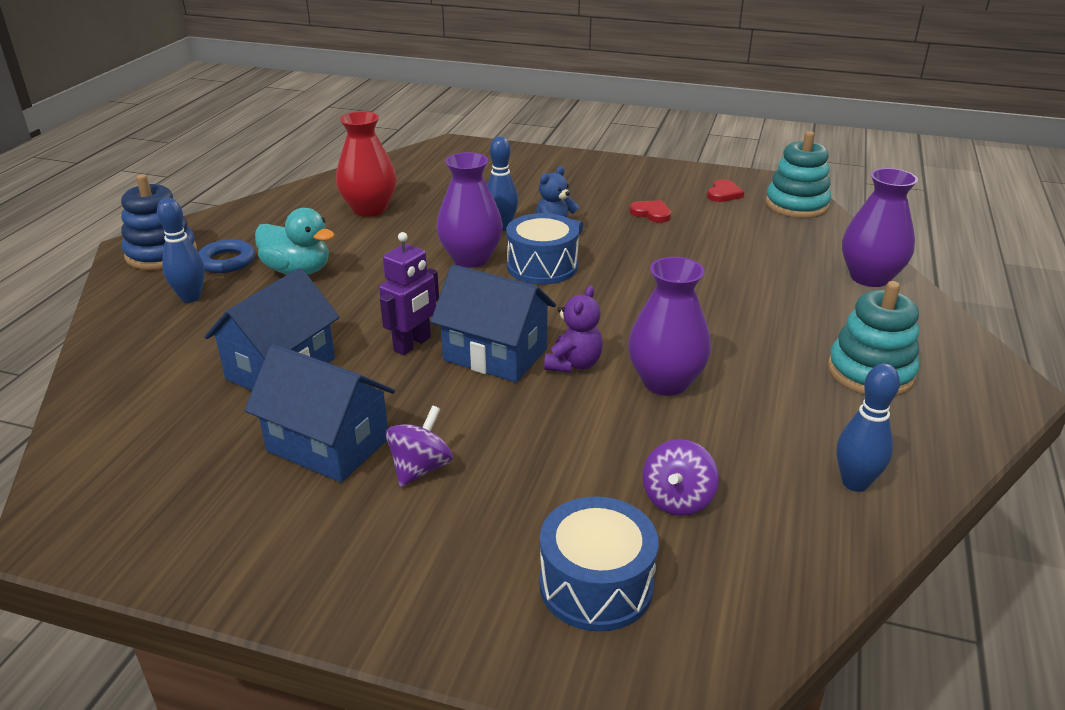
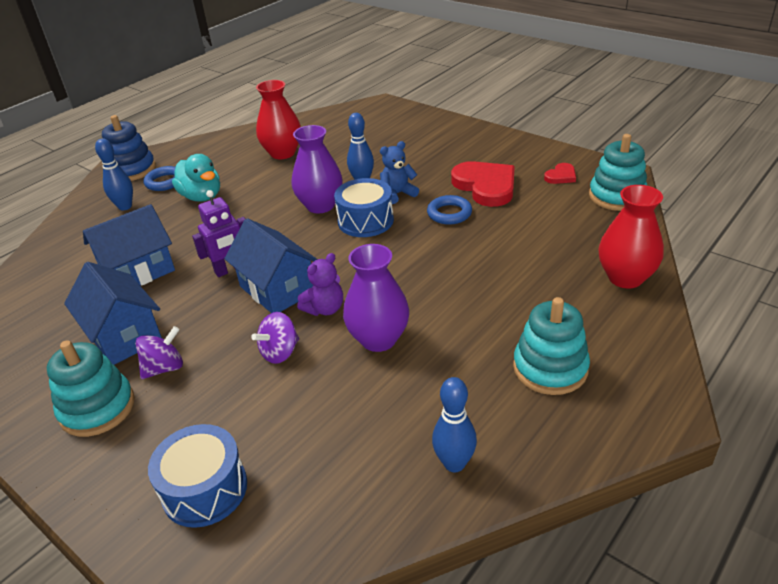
camera: 25 degrees right, 5 degrees up
red heart [630,200,671,223] -> red heart [451,161,515,207], size x2.07
purple spinning top [643,439,719,516] -> purple spinning top moved to [251,312,299,364]
purple vase [842,168,918,287] -> red vase [599,185,664,288]
none -> turquoise stacking toy [47,340,135,437]
none -> blue ring [427,195,472,225]

